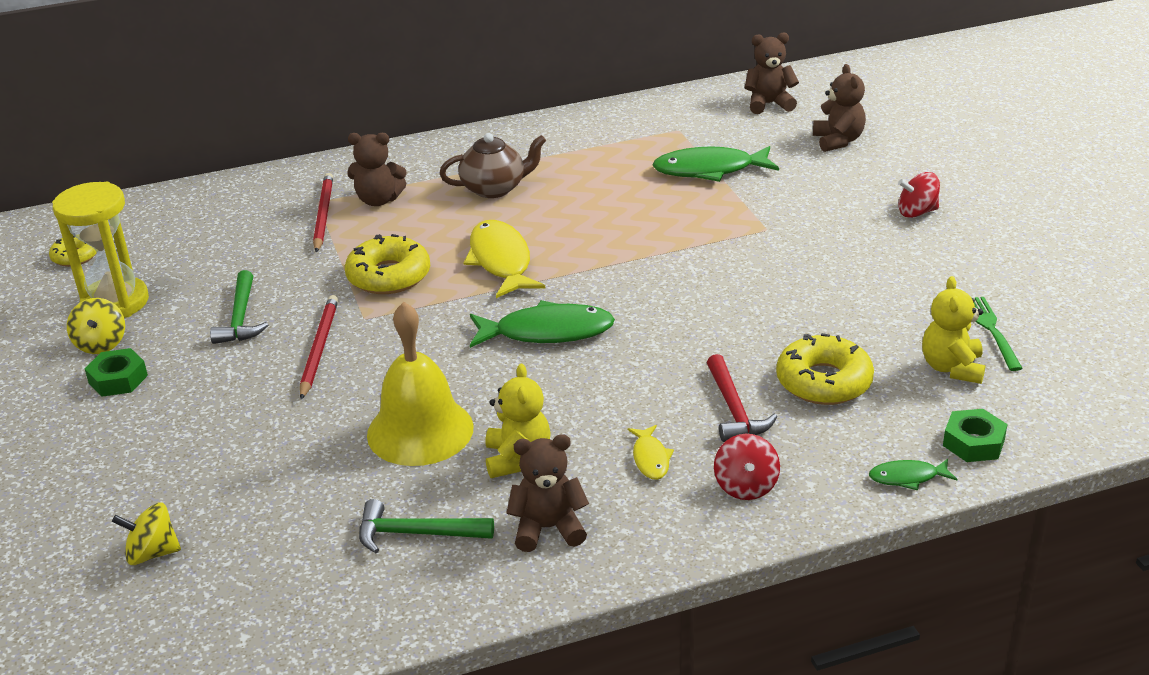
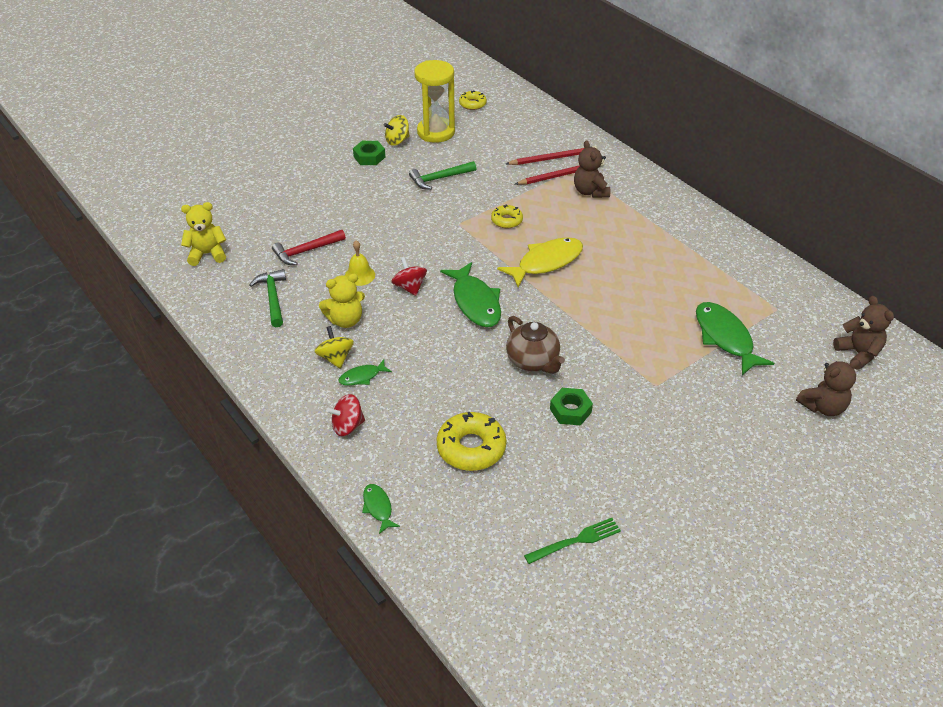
camera: 70 degrees right, 10 degrees up
yellow spinning top [112,502,181,565] -> yellow spinning top moved to [315,326,354,369]
red pencil [300,295,338,400] -> red pencil moved to [506,146,597,165]
yellow donut [345,234,430,294] -> yellow donut [491,204,523,228], size x0.58
yellow bell [367,302,474,466] -> yellow bell [345,240,375,286], size x0.49
brown teapot [439,133,546,198] -> brown teapot moved to [506,316,565,374]
brown teddy bear [506,434,589,552] -> none
yellow fish [628,425,674,480] -> green fish [339,359,392,386]
red hammer [707,354,777,442] -> red hammer moved to [272,230,346,265]
red spinning top [898,172,940,218] -> red spinning top moved to [391,257,427,296]
yellow teddy bear [922,276,986,384] -> yellow teddy bear moved to [181,202,226,266]
green nut [943,409,1008,462] -> green nut moved to [550,388,593,425]

